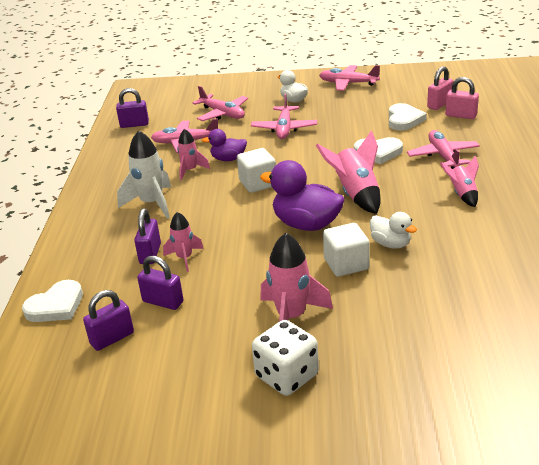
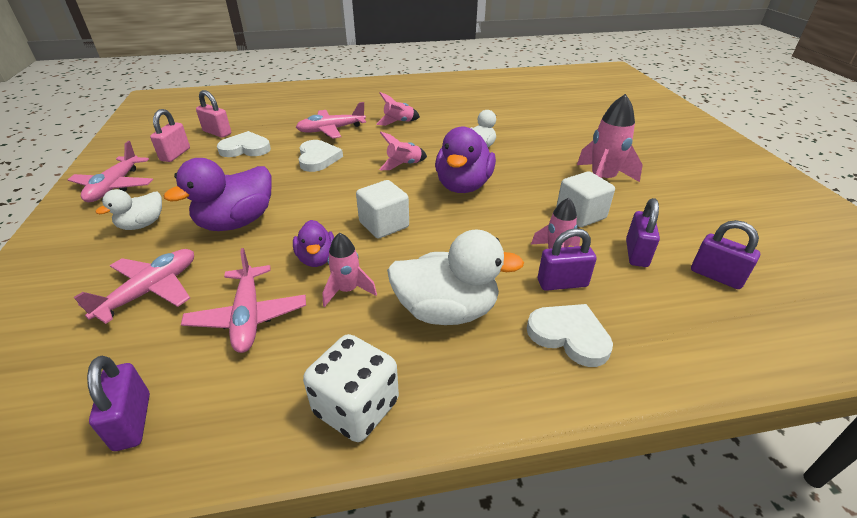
camera: 105 degrees left, 5 degrees up
white heart [22,280,83,322] -> white heart moved to [527,304,613,367]
white rocket [117,130,171,219] -> white duck [387,230,524,325]
pink plane [251,93,317,139] -> purple duck [164,158,271,231]
white dice [252,320,319,396] -> white dice moved to [303,334,399,442]
pink rocket [316,130,381,214] -> pink rocket [379,132,427,170], size x0.61
white cube [323,223,370,277] -> white cube moved to [556,171,615,227]
pink padlock [445,77,479,119] -> pink padlock moved to [150,109,190,162]

